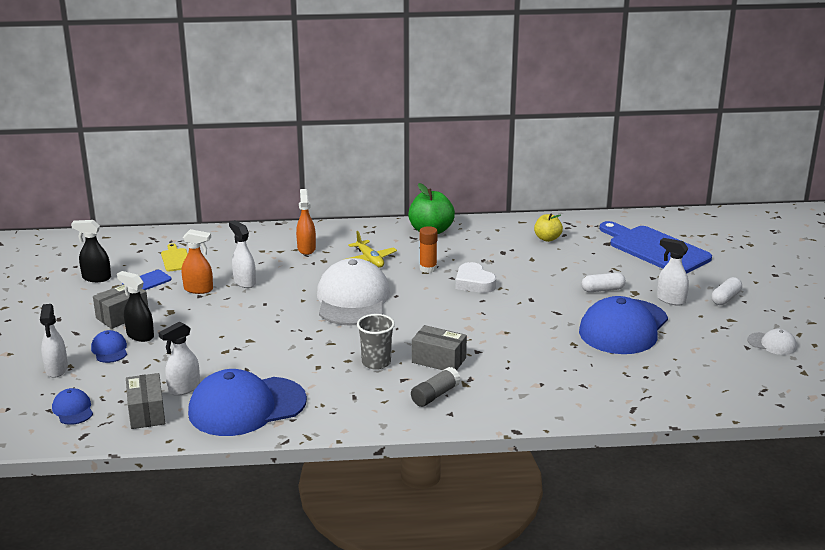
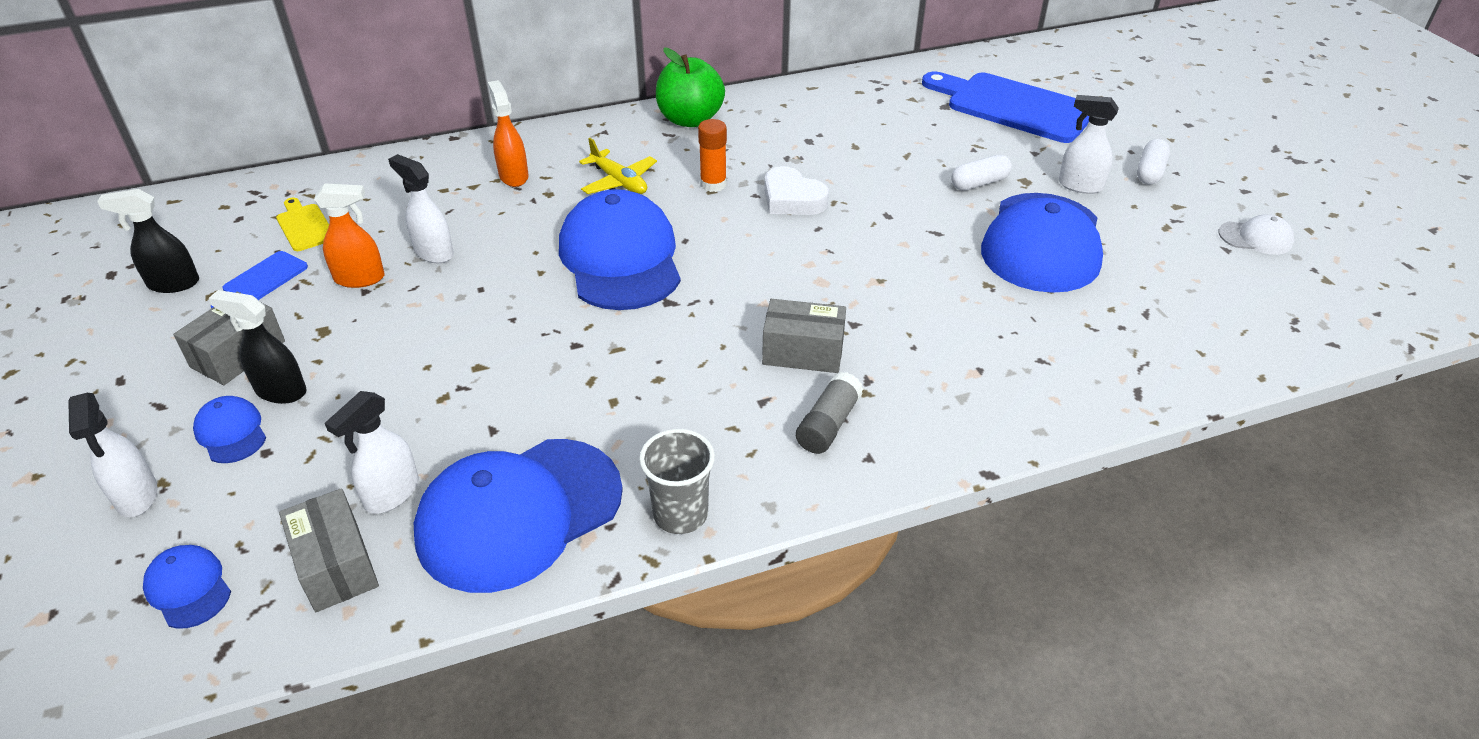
camera: 15 degrees left, 15 degrees up
white cap [317,258,390,326] -> blue cap [559,189,681,310]
grey cup [357,314,395,370] -> grey cup moved to [639,429,715,534]
yellow apple [534,213,563,242] -> none

